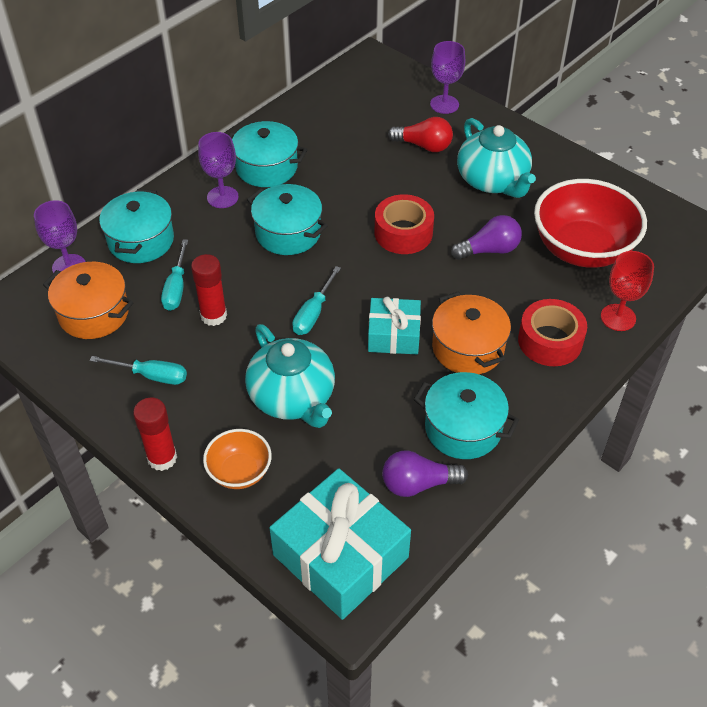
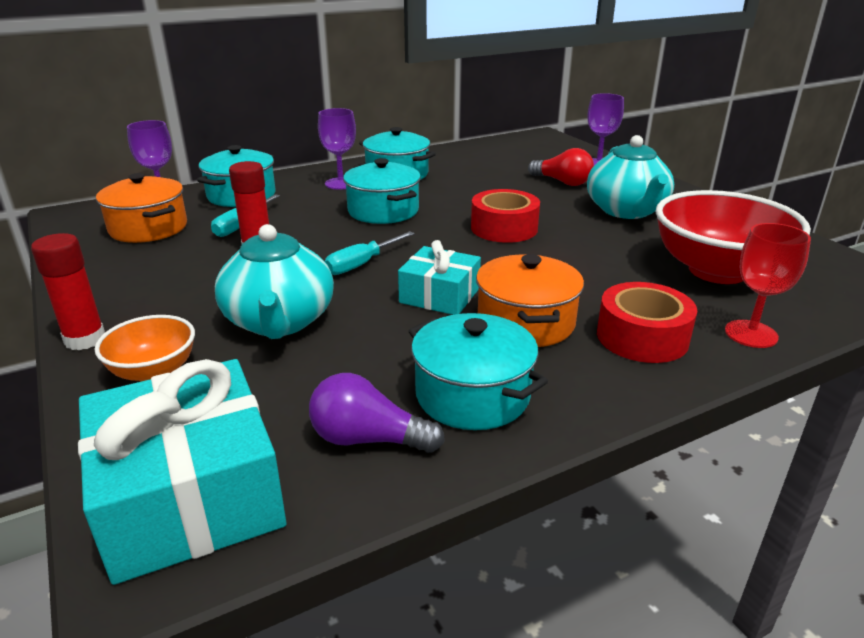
camera: 20 degrees right, 20 degrees down
turquoise screwdriver [90,356,187,385] -> none
purple light bulb [451,215,522,260] -> none

